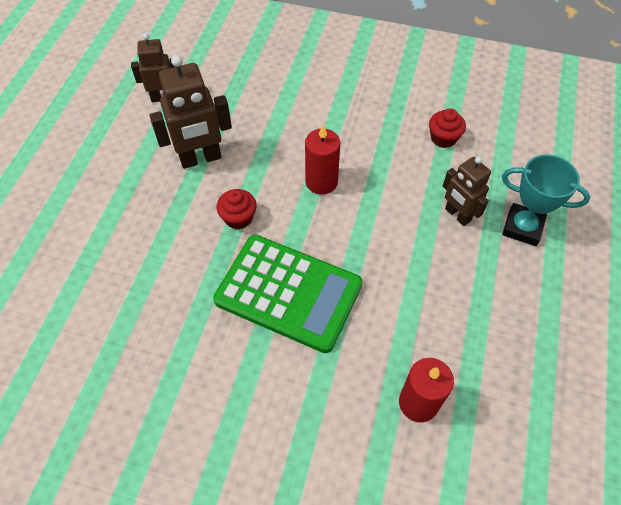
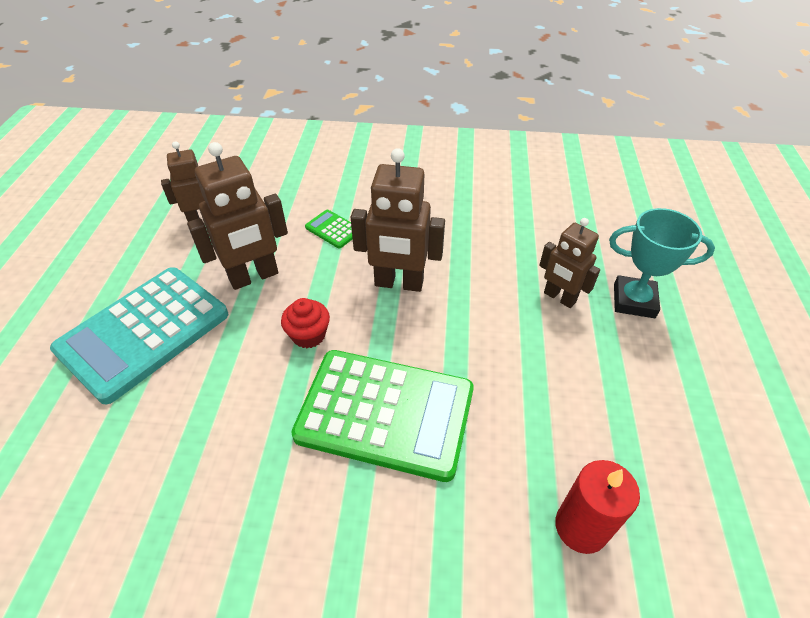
camera: 10 degrees left, 10 degrees down
red candle [305,125,340,195] -> brown robot [351,148,445,292]
red cupcake [429,108,466,148] -> none
none -> turquoise calculator [50,267,228,405]
none -> green calculator [305,210,353,248]

